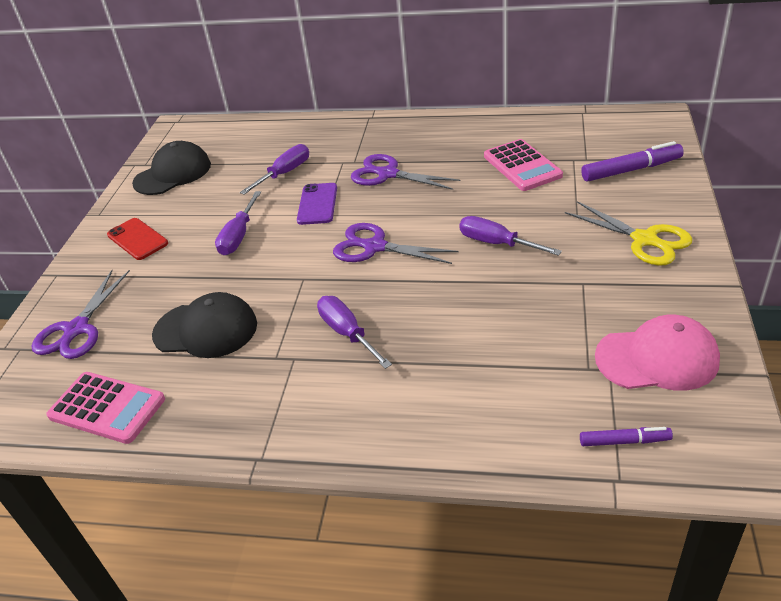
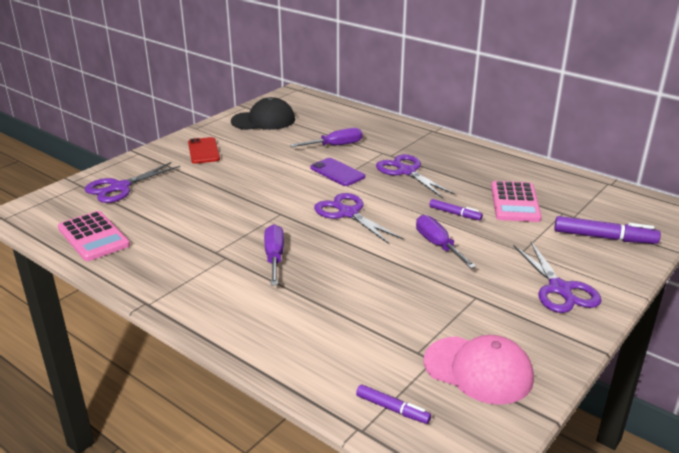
camera: 25 degrees right, 10 degrees down
black cap [152,292,257,358] -> none
purple screwdriver [215,191,261,255] -> none
purple phone [297,183,337,225] -> purple phone turned 75 degrees counterclockwise [310,158,365,186]
yellow scissors [565,201,693,265] -> purple scissors [513,242,602,313]
none -> purple marker [429,199,483,220]

